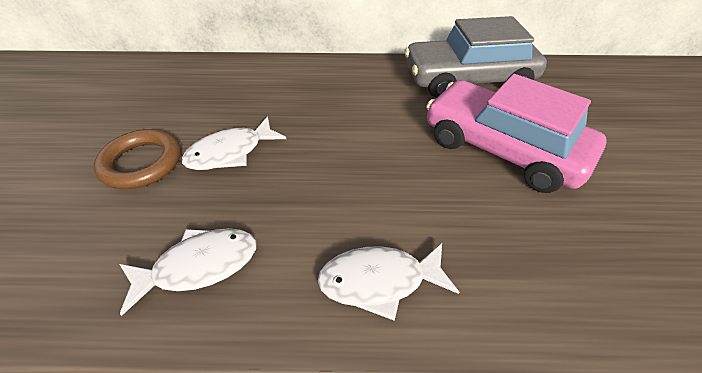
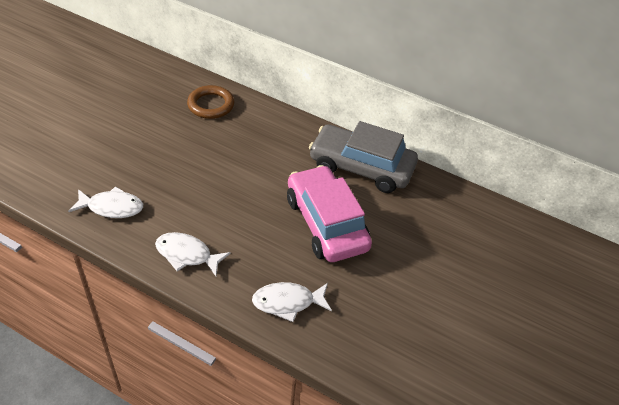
camera: 25 degrees right, 0 degrees up
brown ring [94,129,181,189] -> brown ring moved to [187,85,234,119]
white fish [182,116,286,170] -> white fish moved to [252,282,332,322]

